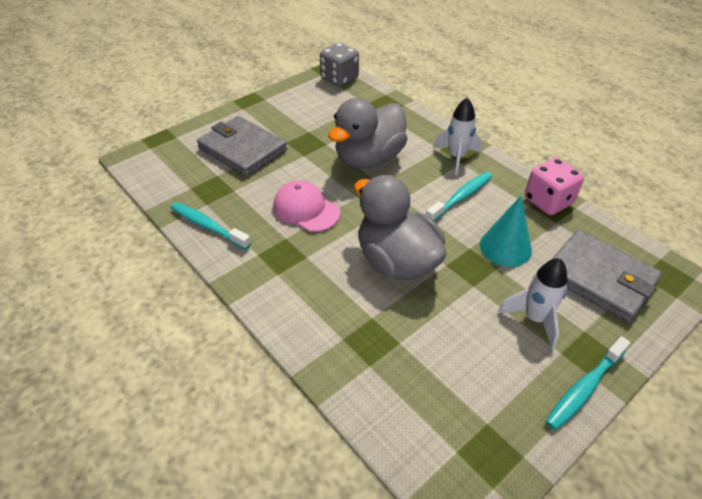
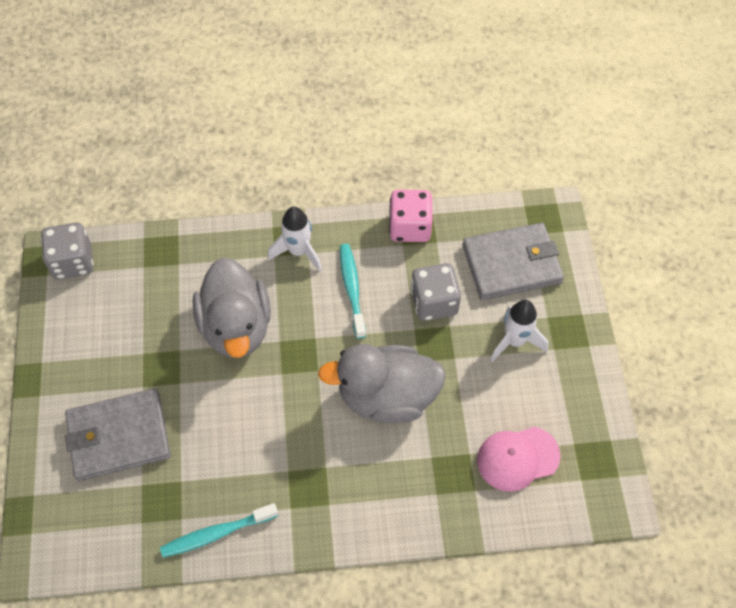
camera: 55 degrees left, 15 degrees up
pink cap [273,181,340,232] -> pink cap moved to [477,427,560,492]
turquoise cone [480,196,532,267] -> grey dice [410,263,461,321]
turquoise toothbrush [545,336,631,430] -> none

